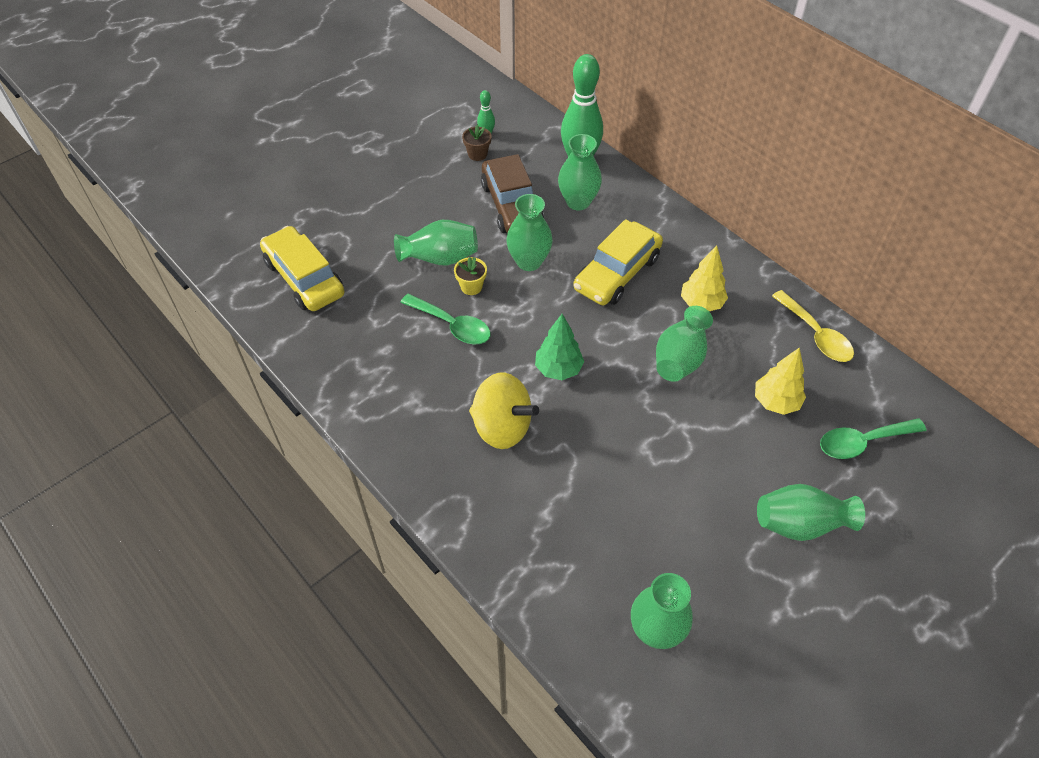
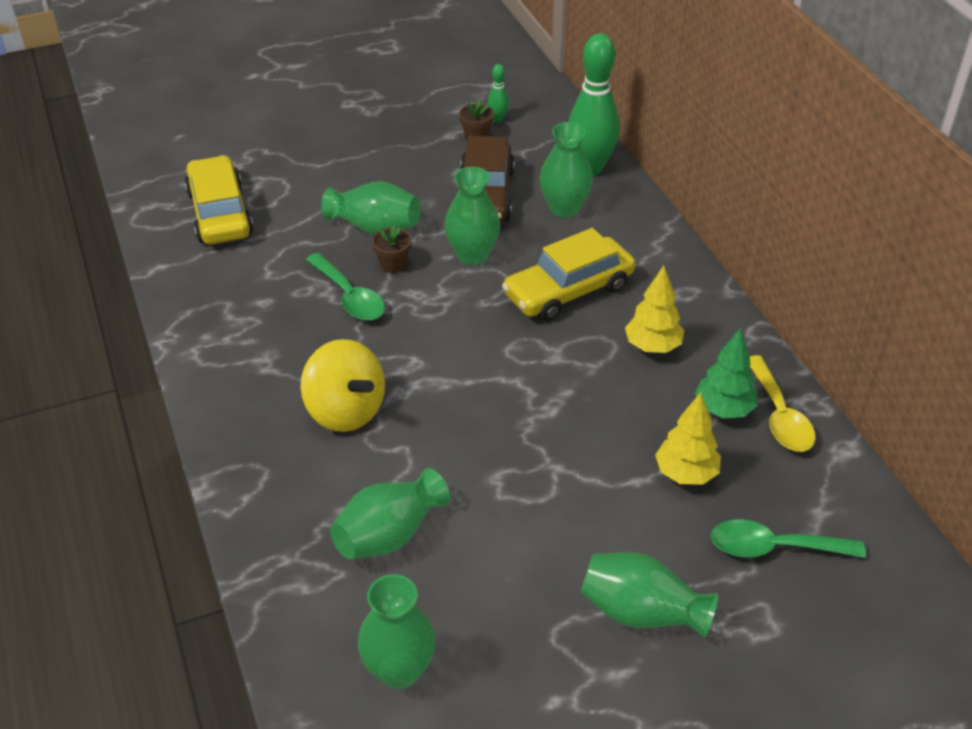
camera: 20 degrees right, 10 degrees down
yellow flower pot [454,257,487,295] -> brown flower pot [372,225,411,273]
green tree [535,314,584,380] -> green tree moved to [695,328,758,418]
green vase [656,306,713,382] -> green vase moved to [330,468,450,559]

